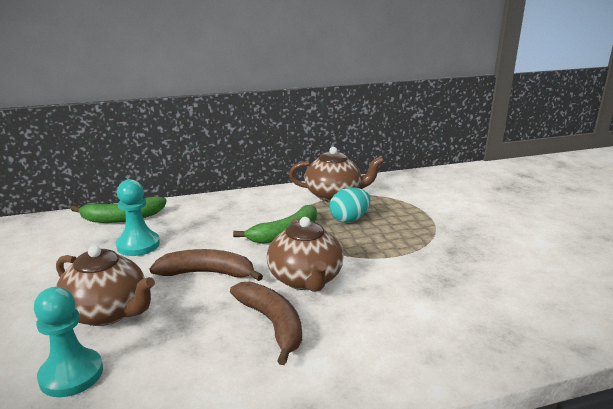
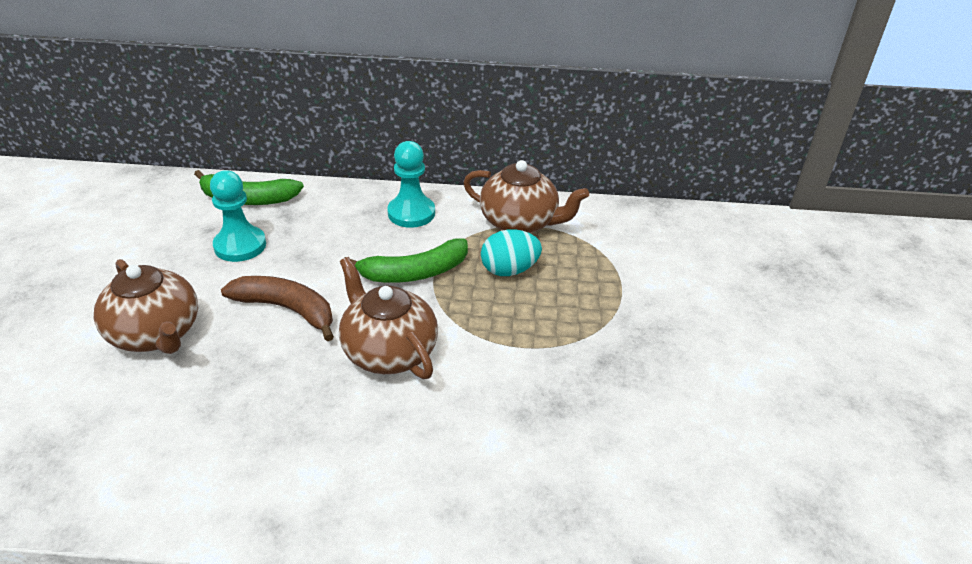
camera: 20 degrees right, 15 degrees up
turquoise pawn [34,287,103,397] -> turquoise pawn moved to [387,141,435,228]
brown banana [230,281,302,365] -> none
brown teapot [267,217,343,292] -> brown teapot turned 135 degrees clockwise [339,257,438,379]

